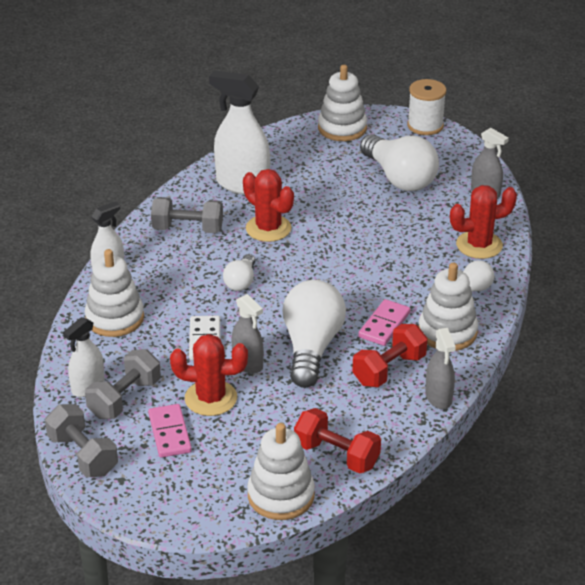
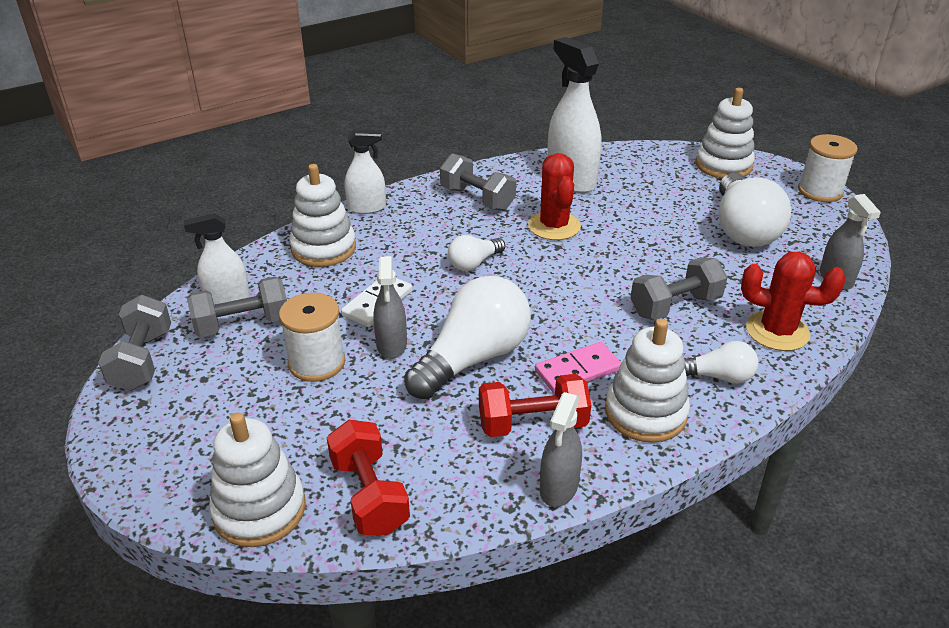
camera: 35 degrees right, 0 degrees up
pink domino [148,404,192,458] -> none
red cactus [170,334,248,416] -> white spool [279,293,345,382]
none -> grey dumbbell [630,257,727,320]

